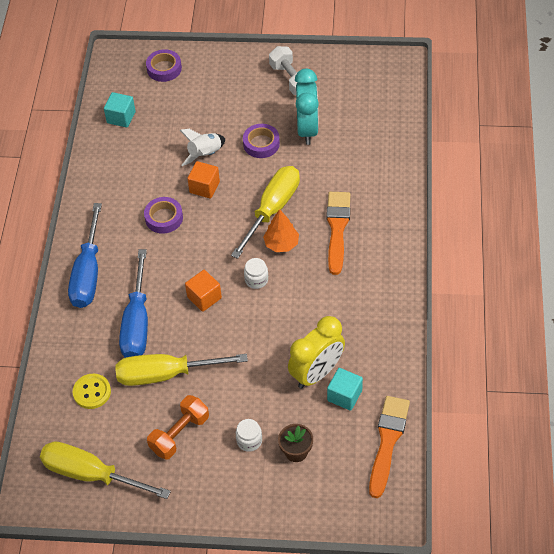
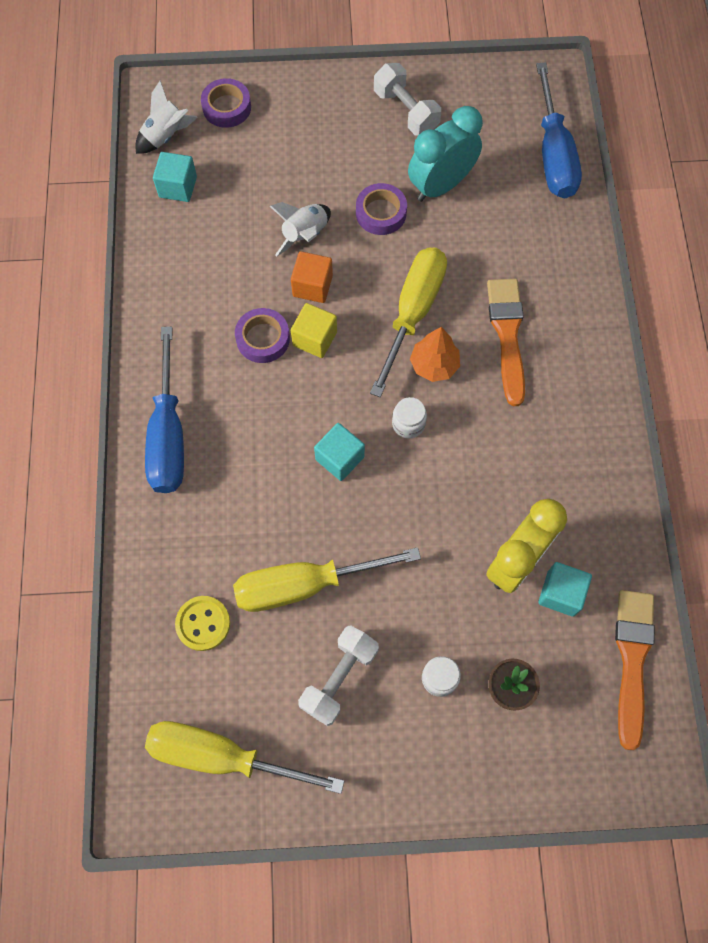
camera: 10 degrees left, 15 degrees up
blue screwdriver [119,249,148,358] -> blue screwdriver moved to [536,62,582,198]
orange dumbbell [147,395,209,460] -> white dumbbell [298,625,379,726]
orange cube [185,270,222,312] -> turquoise cube [314,423,365,481]
turquoise clock [295,69,319,145] -> turquoise clock turned 120 degrees counterclockwise [408,106,483,202]
none -> white rocket [135,81,198,154]
none -> yellow cube [291,303,337,358]

